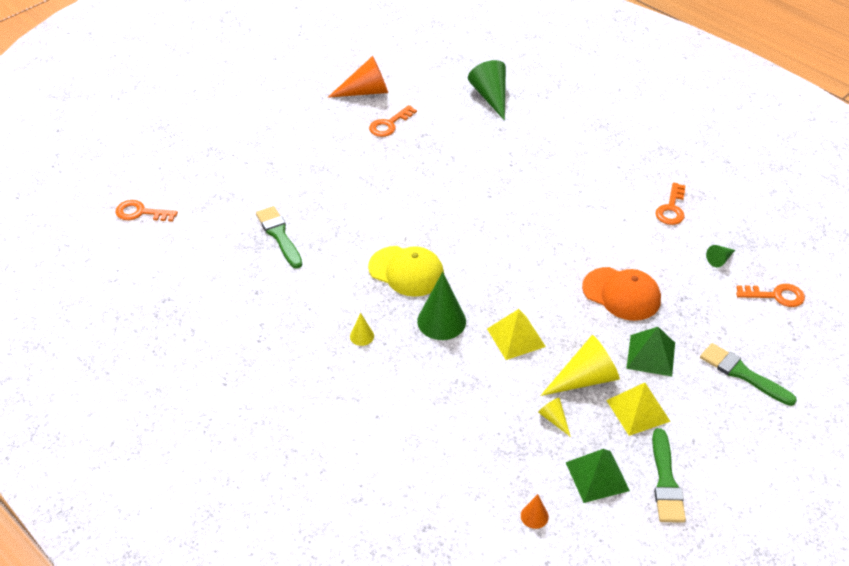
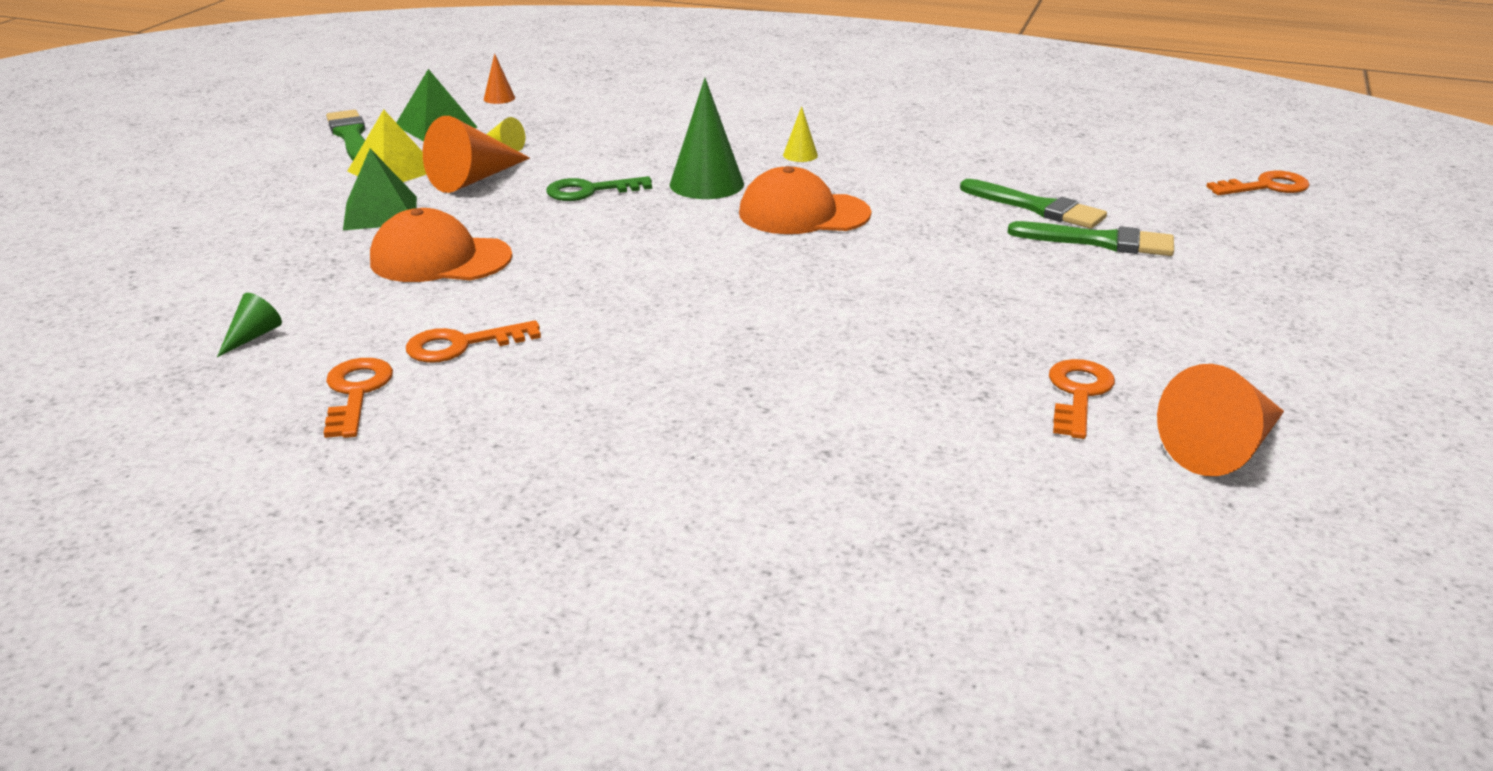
camera: 155 degrees right, 15 degrees down
yellow cap [368,246,444,297] -> orange cap [739,166,871,234]
green cone [468,60,506,121] -> none
yellow pyramid [487,309,546,360] -> green key [546,176,652,201]
yellow cone [540,335,620,396] -> orange cone [423,116,530,193]
green brush [700,343,797,406] -> green brush moved to [1007,221,1174,256]
orange key [736,284,805,307] -> orange key moved to [406,320,541,363]

